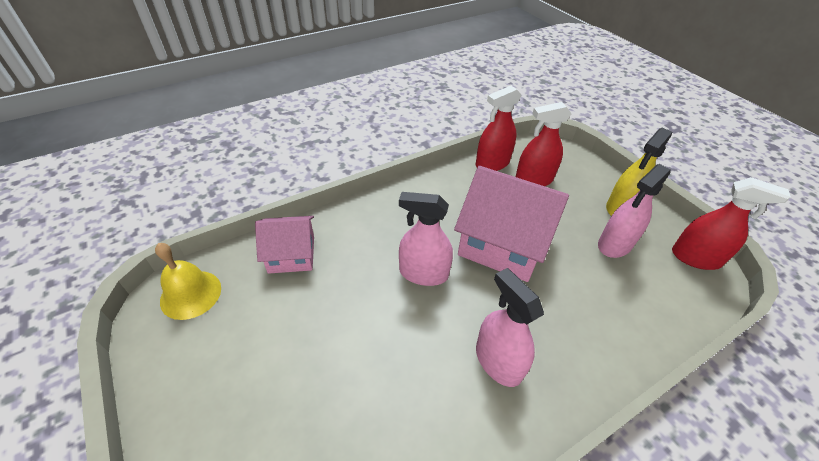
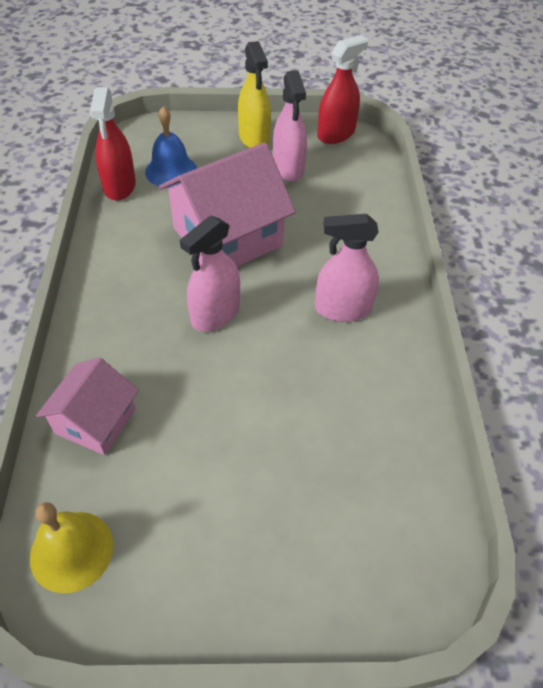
camera: 60 degrees left, 5 degrees up
red spray bottle [515,102,572,186] -> blue bell [145,106,197,188]

